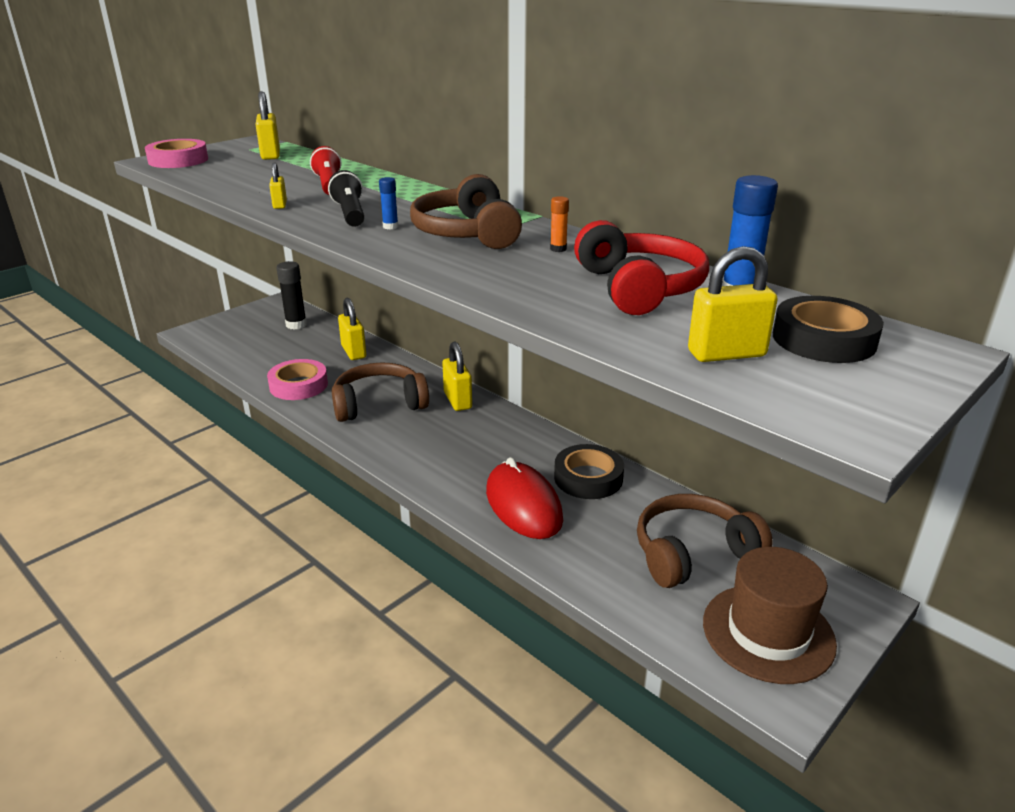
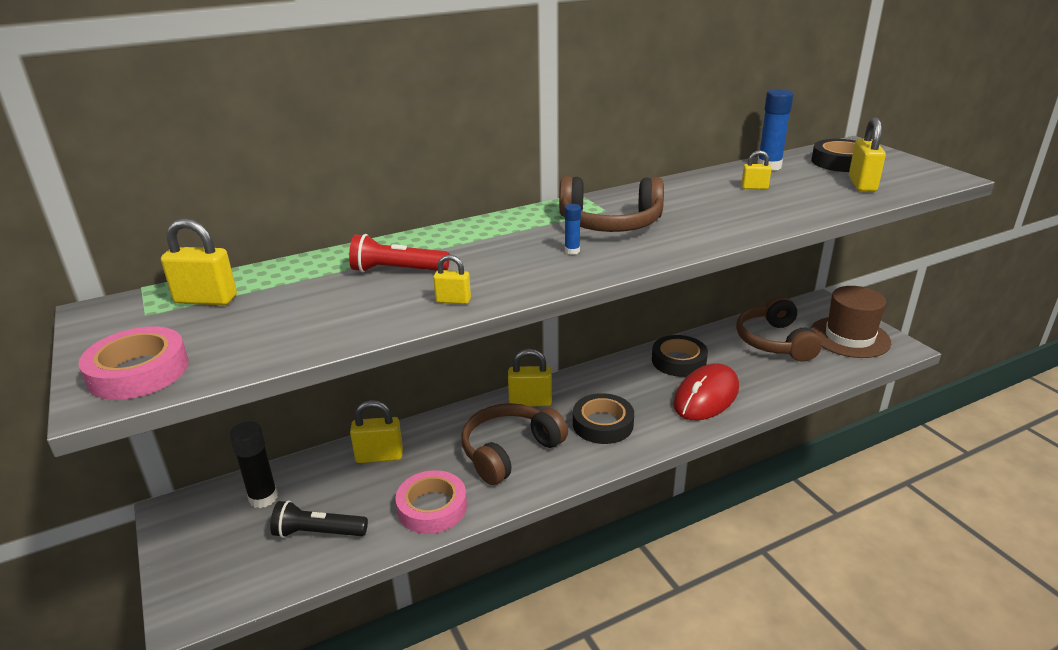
camera: 70 degrees left, 0 degrees up
black flashlight [328,170,364,227] -> black flashlight moved to [270,500,368,538]
brown headphones [332,363,429,422] -> brown headphones turned 45 degrees clockwise [461,403,568,485]
red mouse [486,457,563,539] -> red mouse turned 45 degrees counterclockwise [673,363,739,420]
orange glue stick [550,196,569,252] -> none
red headphones [574,220,709,315] -> yellow padlock [741,150,771,189]
none -> black tape [573,393,634,444]

